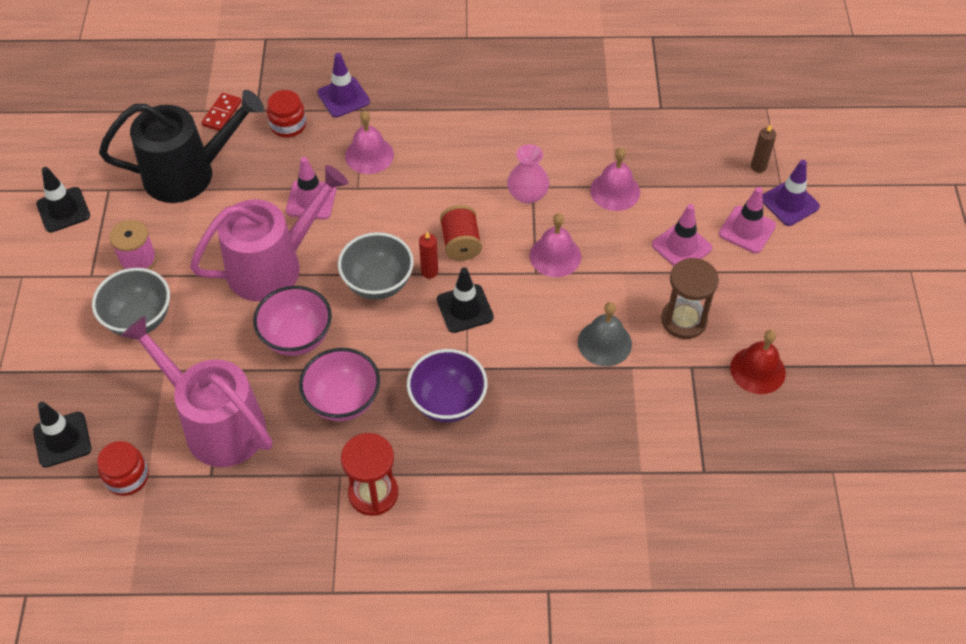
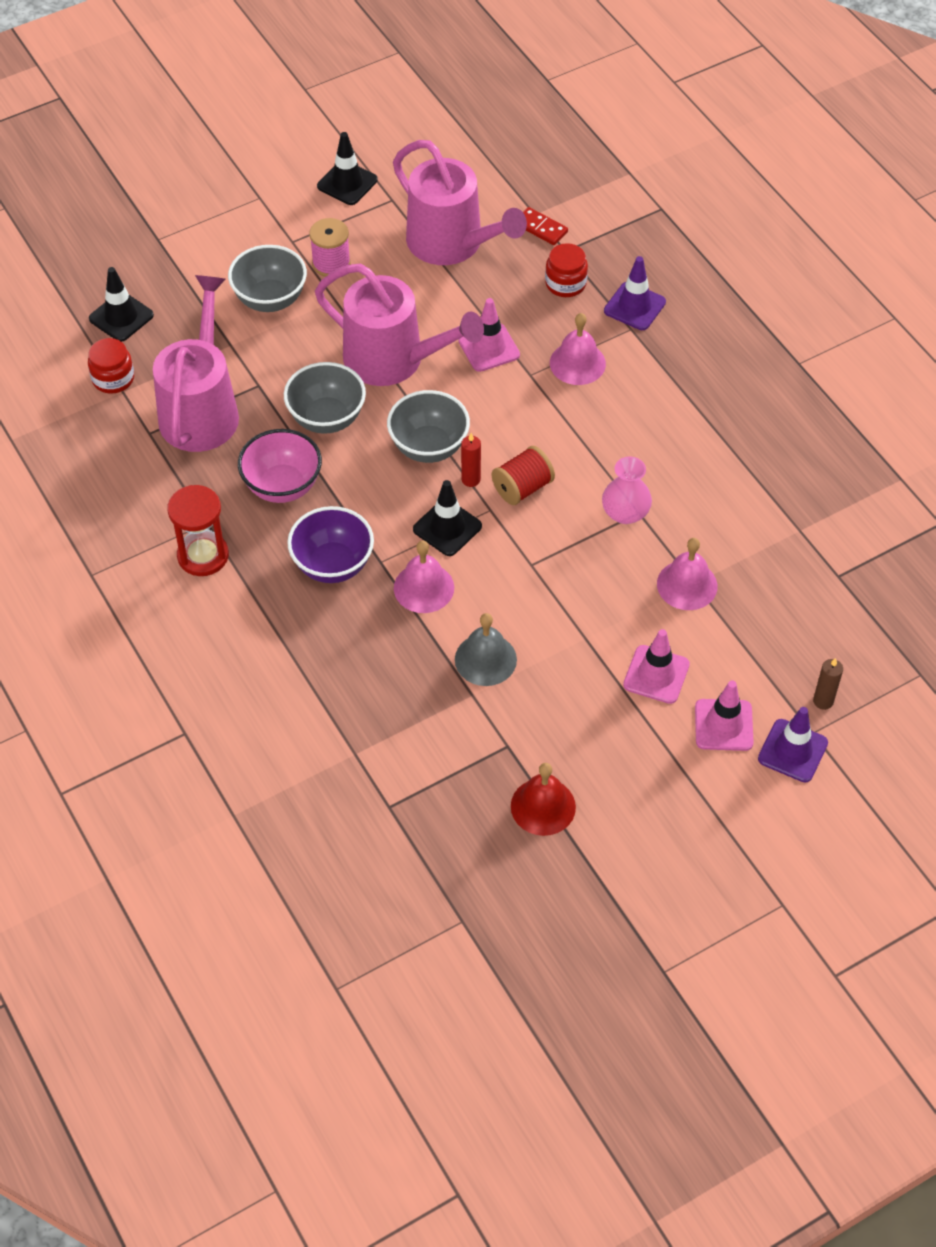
camera: 60 degrees right, 0 degrees up
black watering can [99,90,264,203] -> pink watering can [393,140,527,265]
red domino [201,93,242,131] -> red domino turned 45 degrees clockwise [523,207,568,245]
pink bowl [253,286,332,356] -> grey bowl [284,362,366,434]
pink bell [530,213,581,277] -> pink bell moved to [394,541,454,613]
brown hourglass [661,258,719,339] -> none

